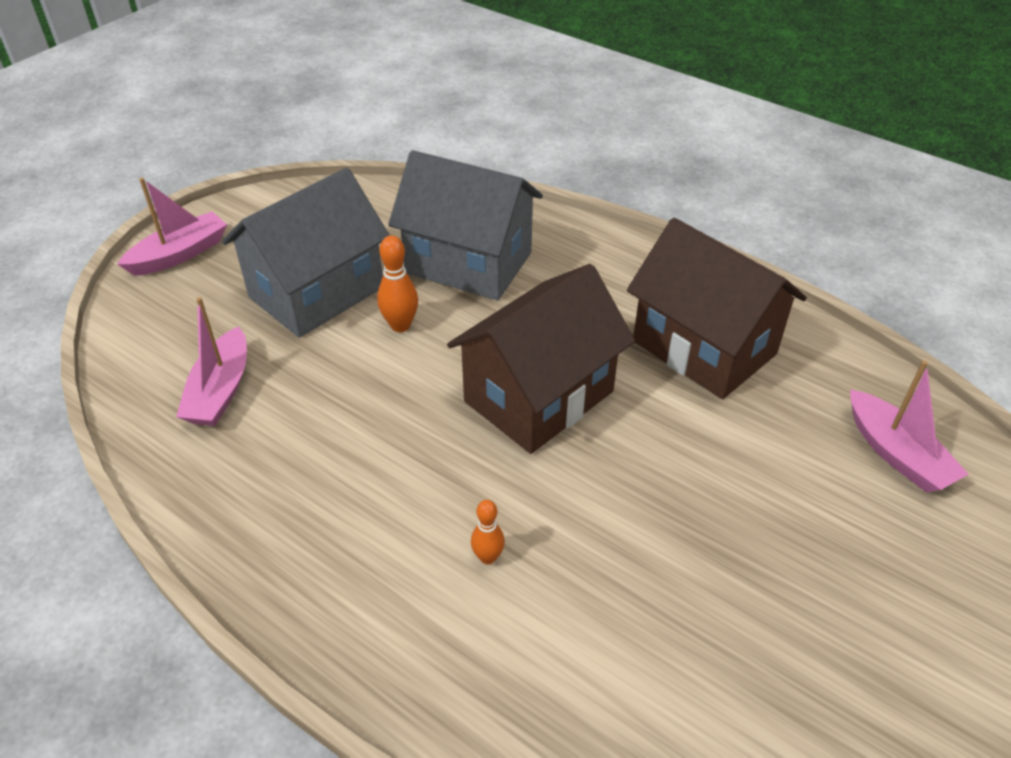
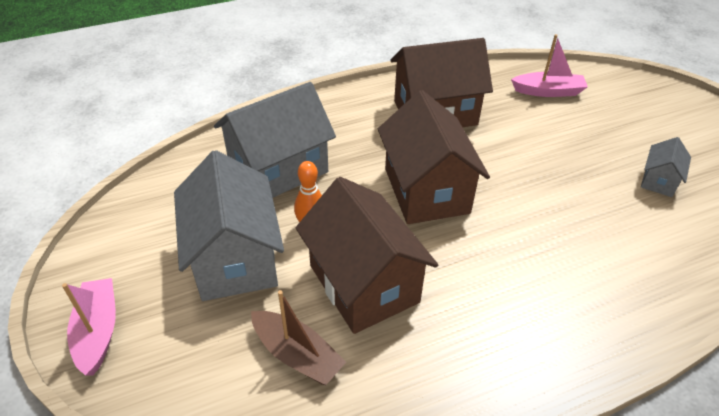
camera: 60 degrees left, 0 degrees up
pink boat [176,297,247,426] -> brown boat [251,290,346,385]
orange bowling pin [471,500,505,564] -> none
none -> brown house [296,177,438,334]
none -> grey house [641,137,691,197]

